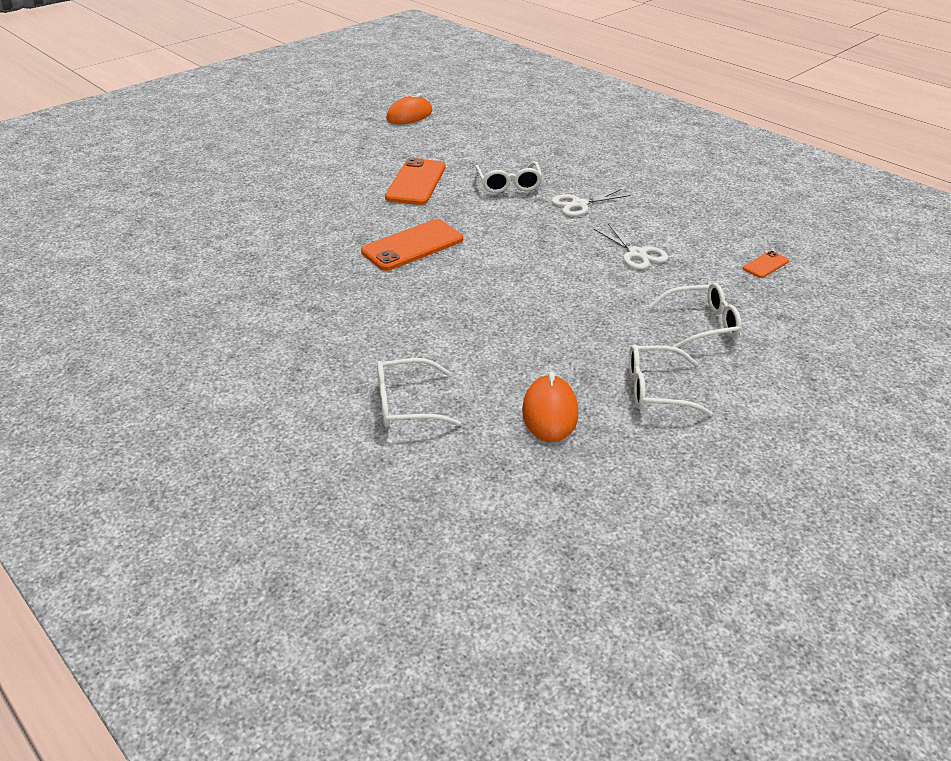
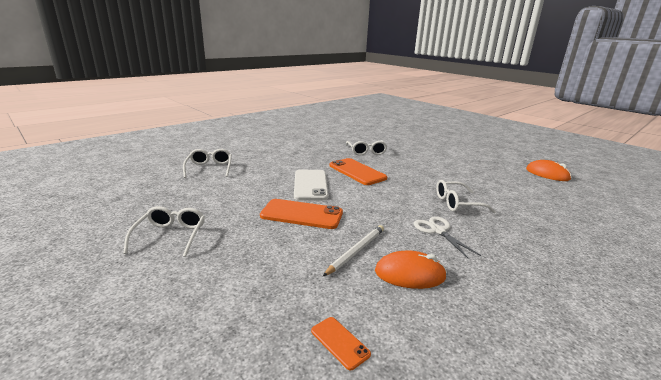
camera: 90 degrees right, 15 degrees down
orange phone [385,158,446,205] -> orange phone moved to [260,199,343,229]
orange mouse [522,372,578,442] -> orange mouse moved to [375,250,447,289]
white scissors [594,224,668,270] -> white pencil [323,225,384,276]
white glasses [649,282,741,348] -> white glasses moved to [346,140,387,156]
none -> white phone [294,170,328,200]

